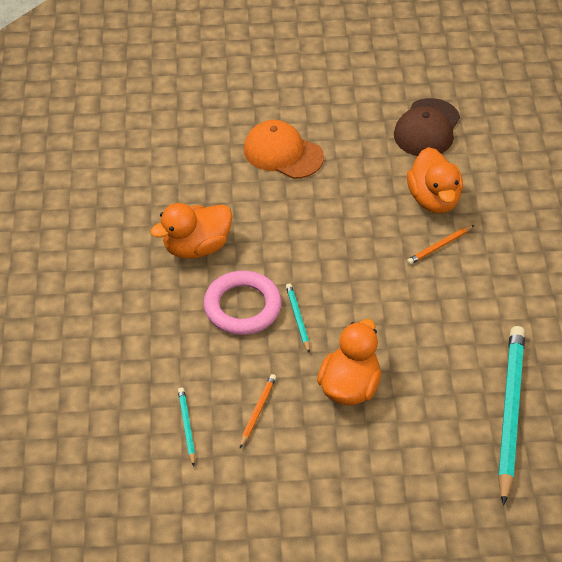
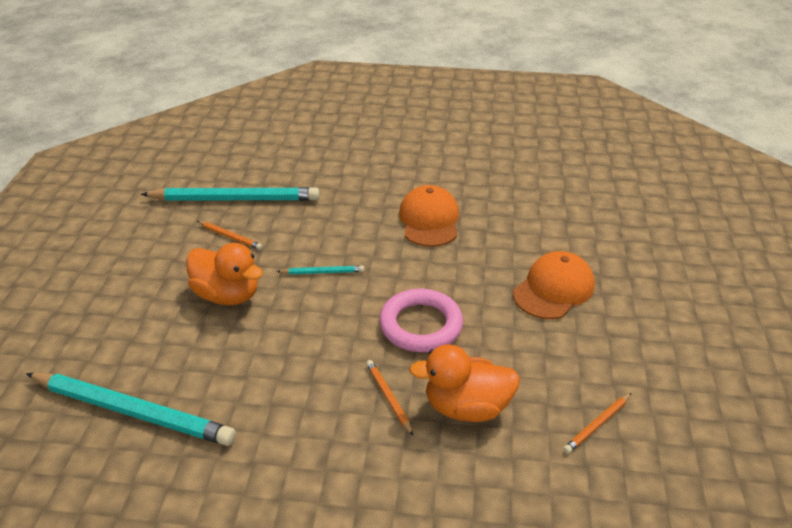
camera: 100 degrees right, 10 degrees down
orange duck [150,203,232,259] -> orange cap [399,185,459,247]
turquoise pencil [178,388,195,466] -> turquoise pencil [141,187,320,201], size x2.28
pink ring [204,271,281,335] -> pink ring moved to [379,289,463,352]
brown cap [394,98,460,156] -> orange pencil [563,393,632,454]

